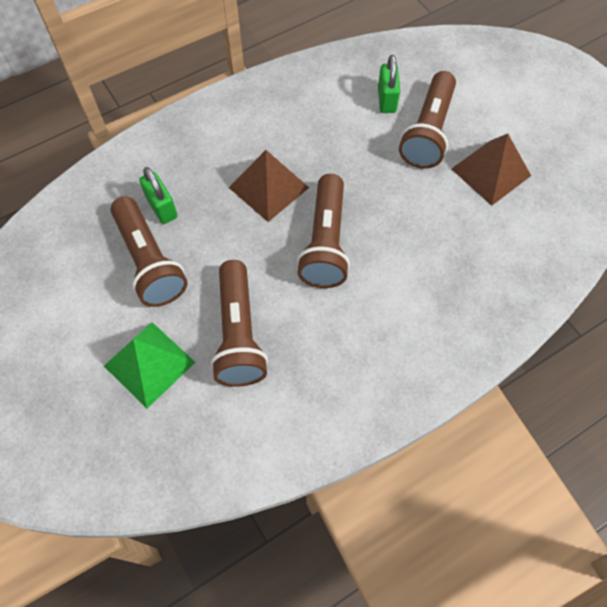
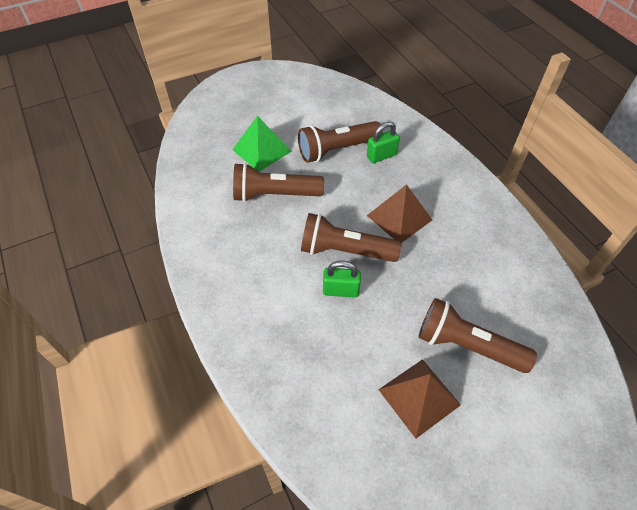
camera: 95 degrees right, 10 degrees down
green padlock [378,55,400,113] -> green padlock moved to [323,261,361,298]

